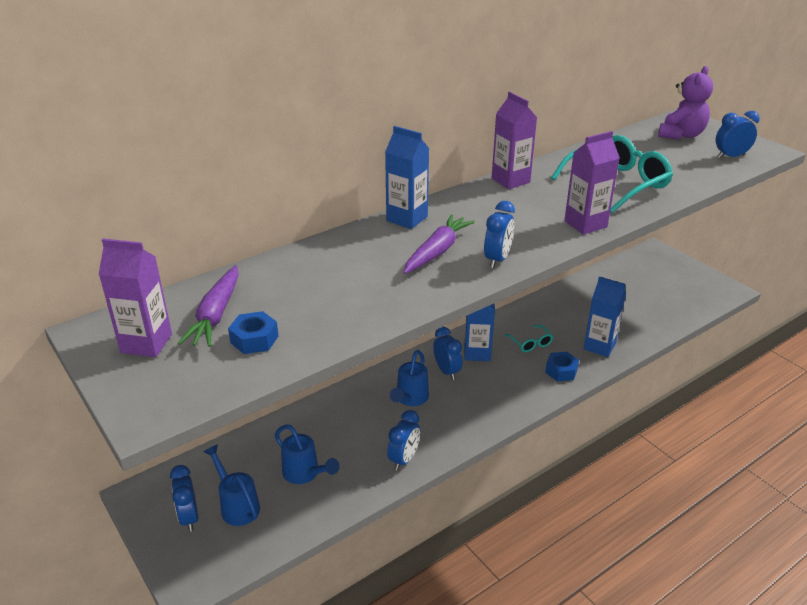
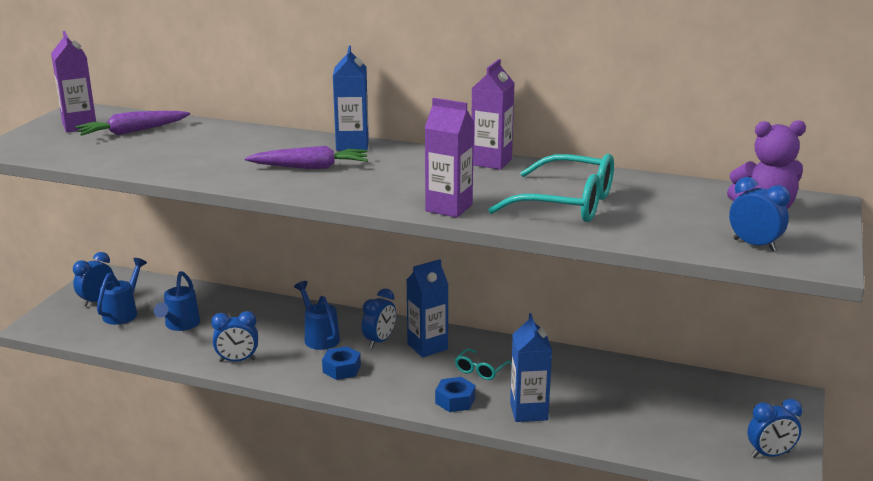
camera: 55 degrees right, 10 degrees down
blue nut [228,311,278,354] -> blue nut moved to [322,346,361,380]
blue watering can [390,350,429,406] -> blue watering can turned 75 degrees clockwise [294,281,340,350]
blue clock [484,201,515,268] -> blue clock moved to [747,399,803,458]

